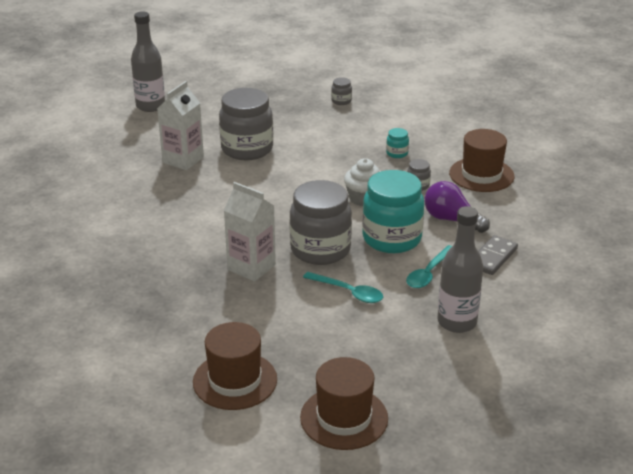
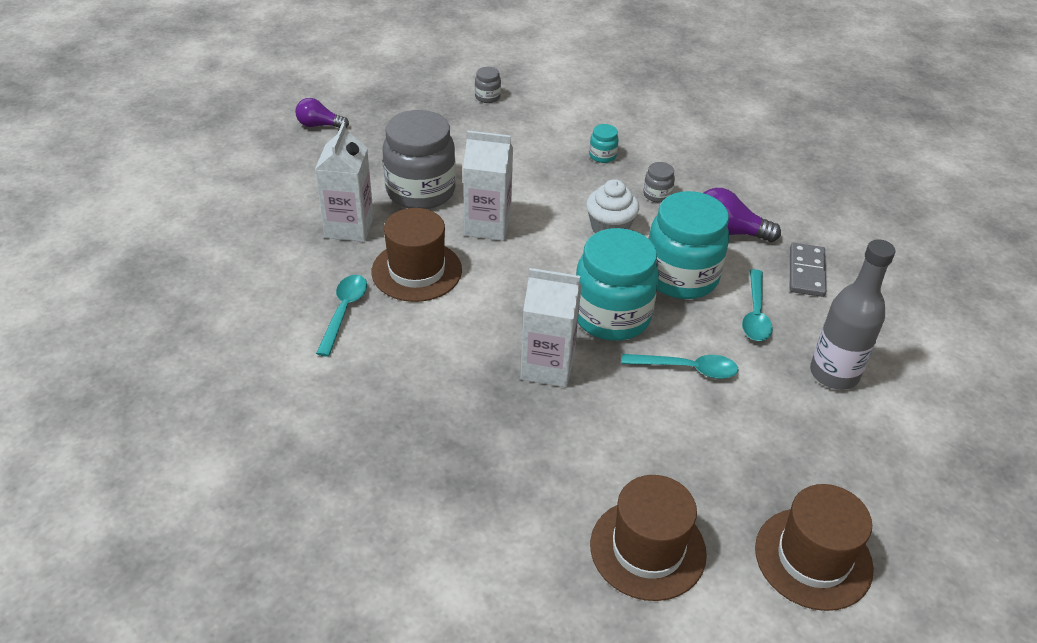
camera: 25 degrees left, 10 degrees up
grey bottle [131,11,165,112] -> none
grey jar [289,180,352,265] -> turquoise jar [576,228,659,341]
brown hat [449,129,514,192] -> brown hat moved to [371,208,462,302]
none -> purple light bulb [295,98,349,128]
none -> turquoise spoon [316,275,367,357]
none -> white carton [463,131,513,241]

